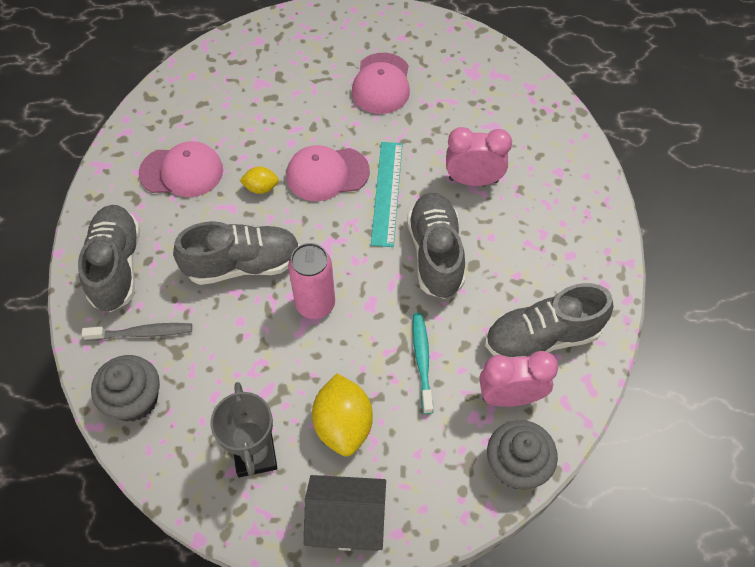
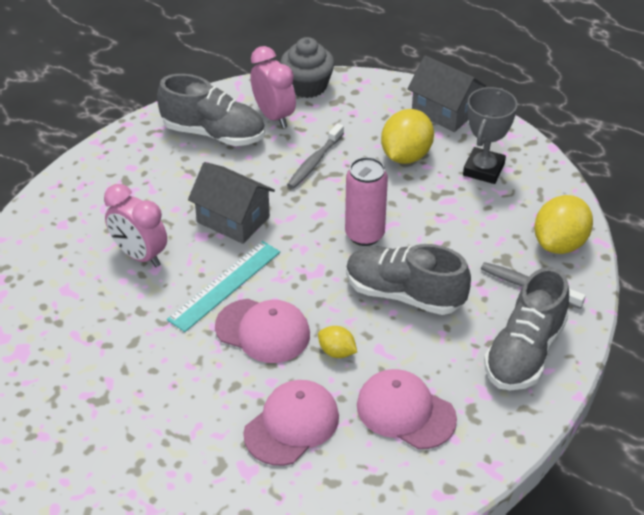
camera: 145 degrees left, 15 degrees down
grey cupcake [91,355,160,422] -> yellow lemon [534,195,593,254]
pink cap [352,53,410,114] -> pink cap moved to [243,380,339,466]
grey shoe [407,193,465,299] -> grey house [188,162,275,244]
turquoise toothbrush [413,313,433,414] -> grey toothbrush [287,123,344,189]
pink clock [479,351,558,407] -> pink clock turned 150 degrees counterclockwise [250,46,296,128]

